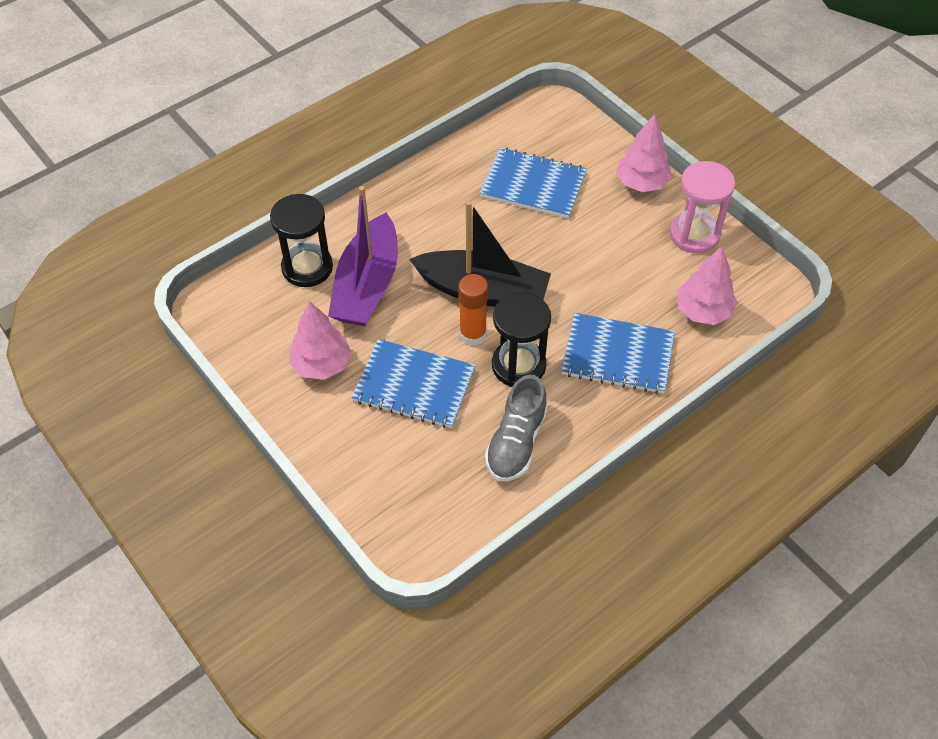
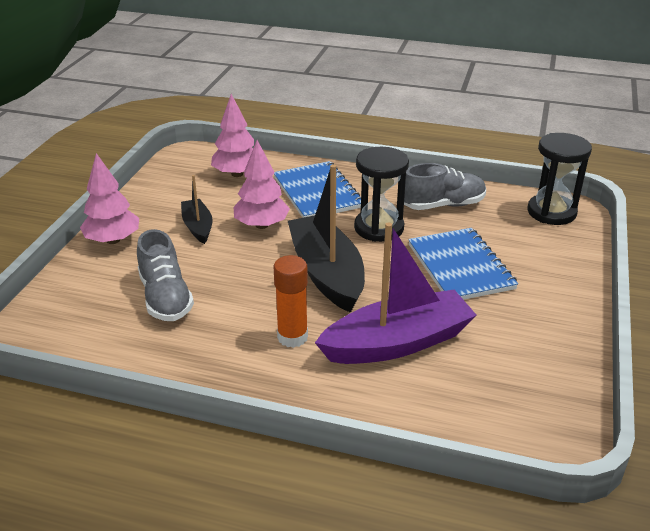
camera: 125 degrees left, 20 degrees down
black hourglass [270,194,333,287] -> black hourglass moved to [527,133,592,225]
pink tree [289,301,352,380] -> pink tree moved to [234,140,290,229]
orange glue stick [458,274,488,346] -> orange glue stick moved to [274,255,308,348]
blue notebook [480,148,587,218] -> grey shoe [137,229,194,321]
pink hourglass [670,161,735,254] -> none
none -> black boat [181,175,213,244]

